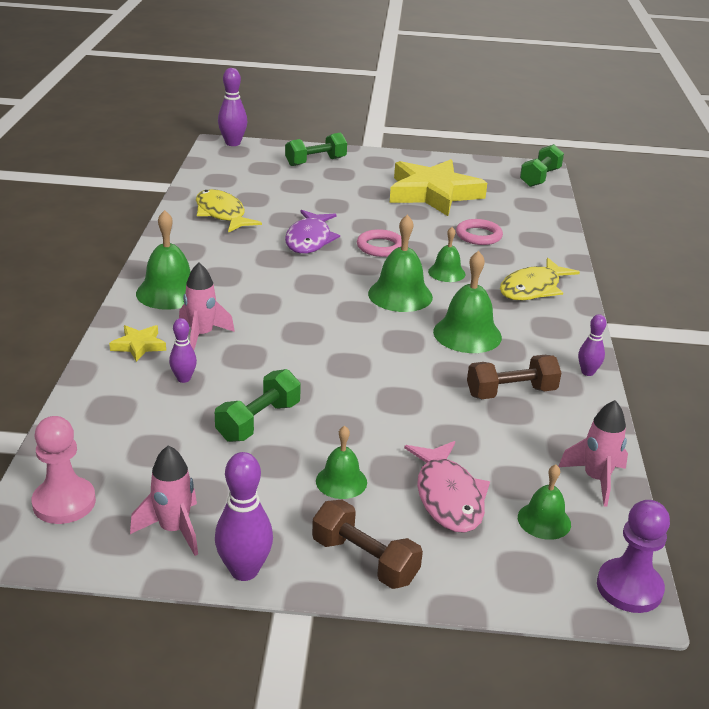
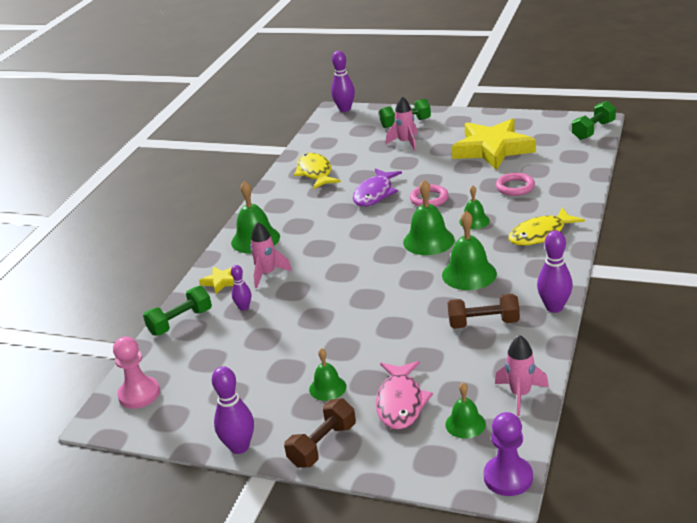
camera: 20 degrees right, 0 degrees up
pink rocket [130,445,198,556] -> pink rocket moved to [386,96,418,151]
green dumbbell [215,369,301,442] -> green dumbbell moved to [143,286,212,336]
brown dumbbell [312,500,423,589] -> brown dumbbell turned 75 degrees clockwise [284,398,356,468]
purple bowling pin [578,314,606,376] -> purple bowling pin [537,230,573,313], size x1.66

